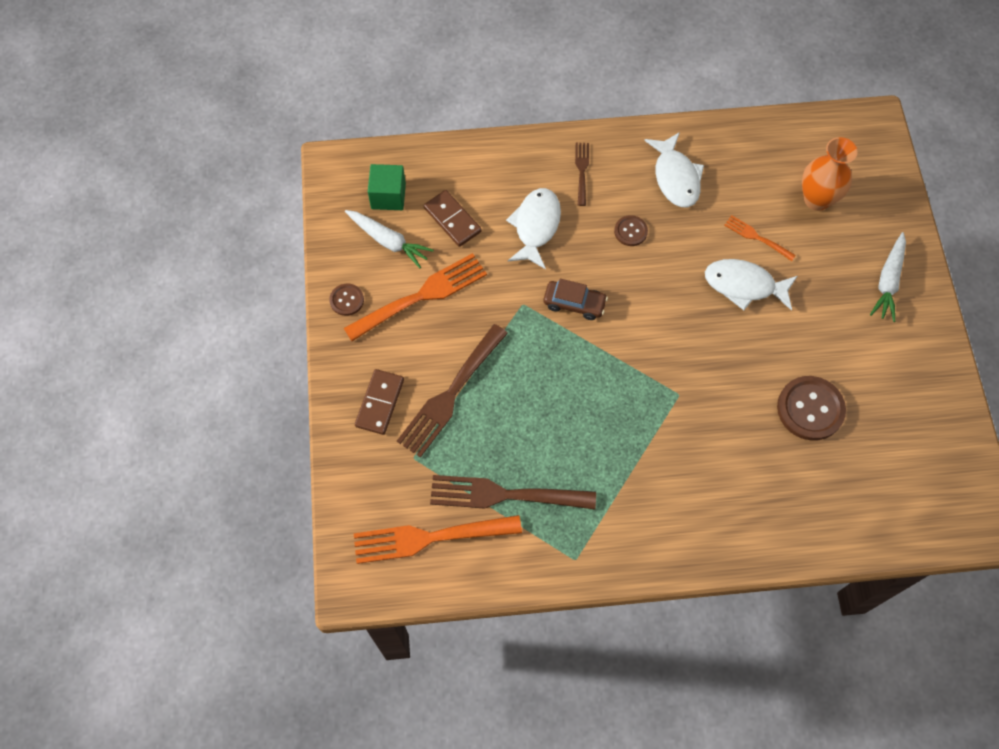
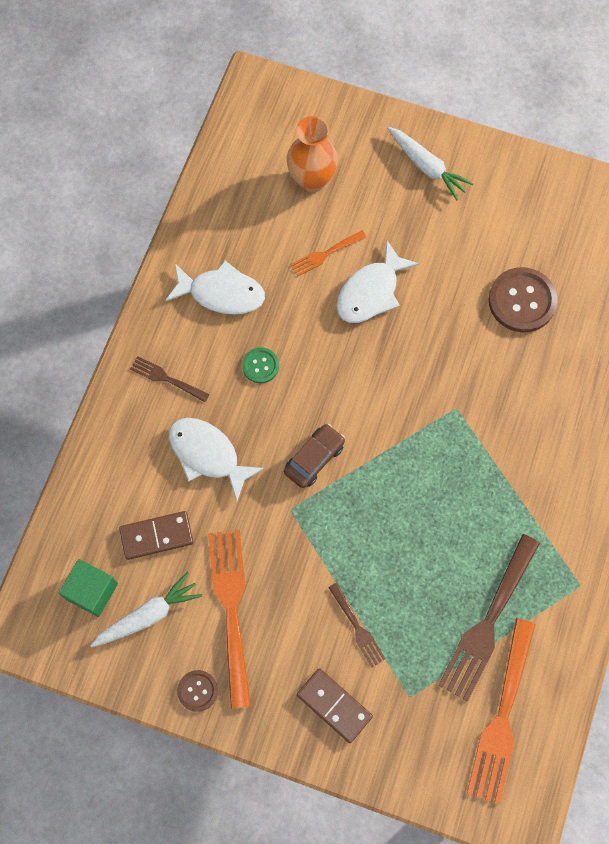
camera: 65 degrees left, 5 degrees up
brown fork [397,324,508,458] -> brown fork [328,583,385,668], size x0.51
brown button [614,215,648,246] -> green button [242,347,279,383]

